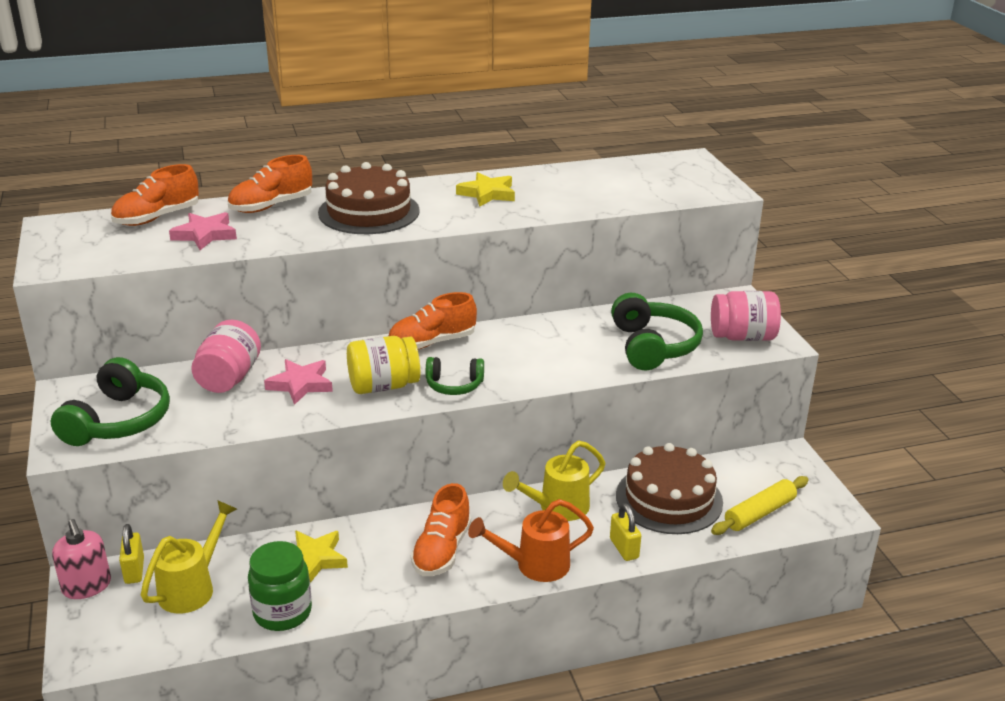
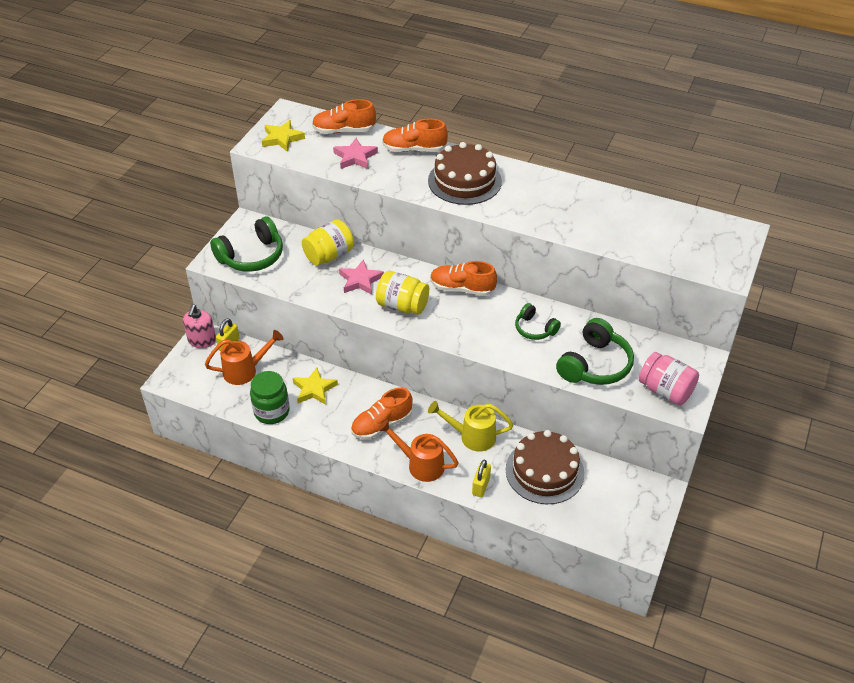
camera: 40 degrees right, 15 degrees up
yellow watering can [141,500,237,613] -> orange watering can [205,330,283,385]
pink jar [191,319,261,393] -> yellow jar [302,219,354,266]
green headphones [426,357,484,395] -> green headphones moved to [515,303,561,340]
yellow star [456,172,515,207] -> yellow star moved to [262,120,305,152]
yellow rolling pin [711,476,809,535] -> none

